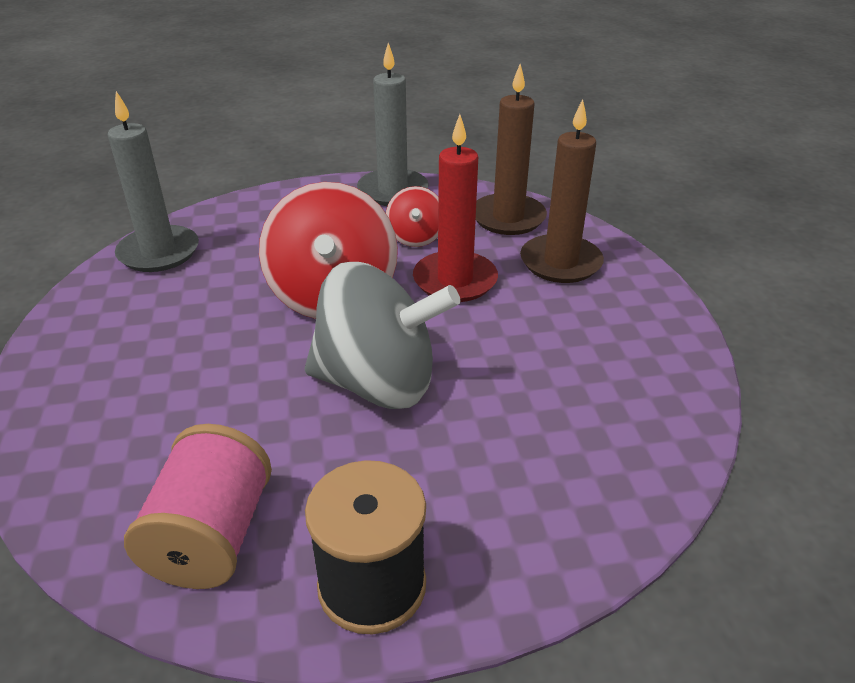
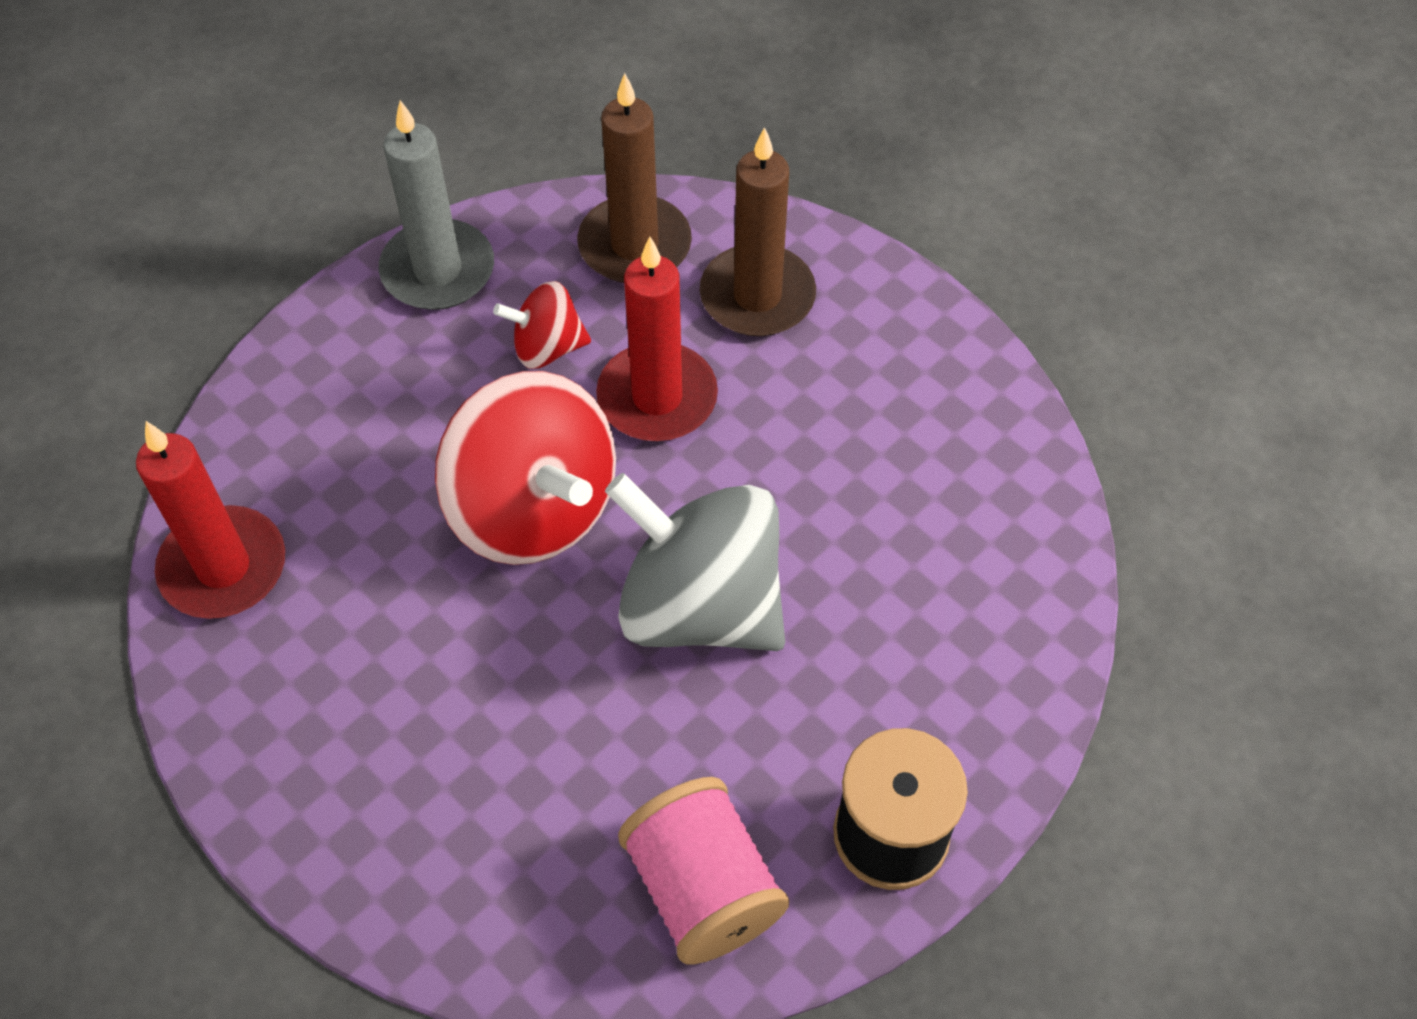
camera: 35 degrees left, 20 degrees up
grey candle [108,91,199,272] -> red candle [136,421,285,619]
grey spinning top [305,262,460,409] -> grey spinning top turned 120 degrees counterclockwise [605,473,785,651]
red spinning top [386,186,438,247] -> red spinning top turned 120 degrees clockwise [493,281,591,369]

